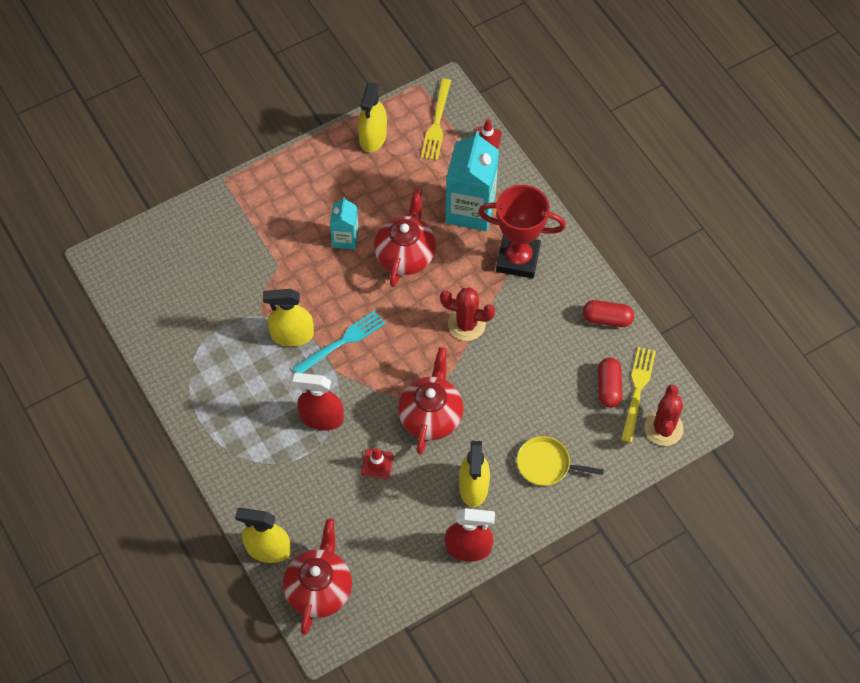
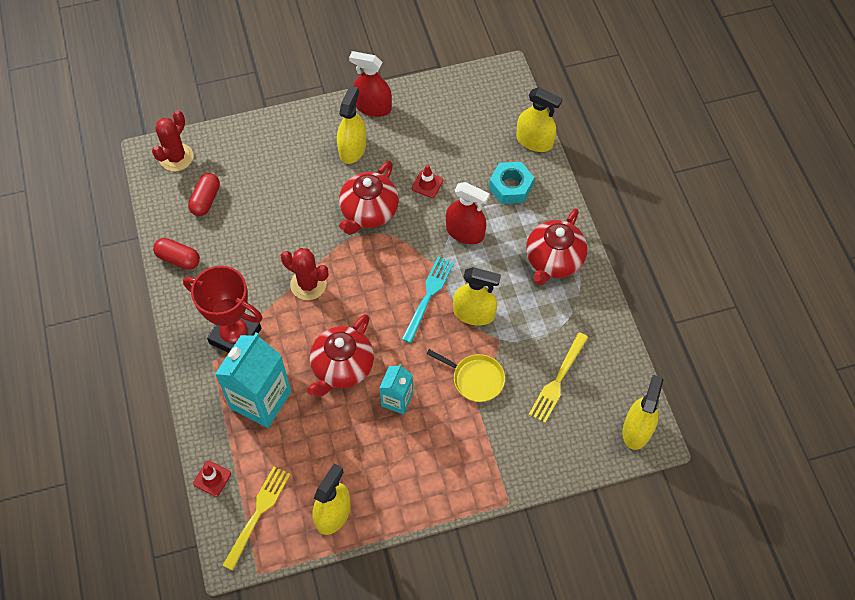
camera: 165 degrees left, 0 degrees up
red teapot [283,518,352,635] -> red teapot moved to [526,208,587,286]
turquoise fork [293,311,386,373] -> turquoise fork turned 135 degrees clockwise [402,257,454,343]
yellow pan [517,436,604,486] -> yellow pan moved to [426,349,505,402]
yellow fork [621,347,656,442] -> yellow fork moved to [529,332,588,423]
none -> turquoise nut [489,162,534,204]
none -> yellow spray bottle [623,375,663,450]

